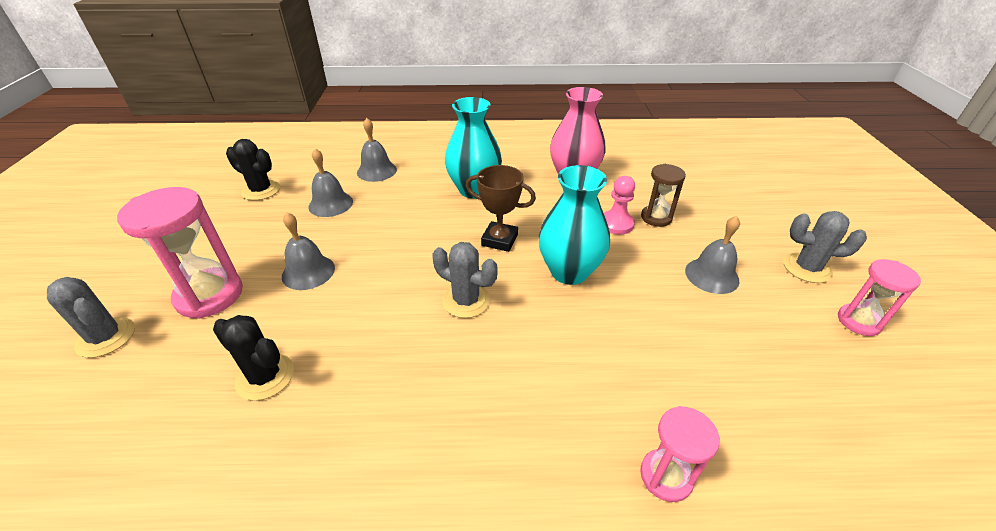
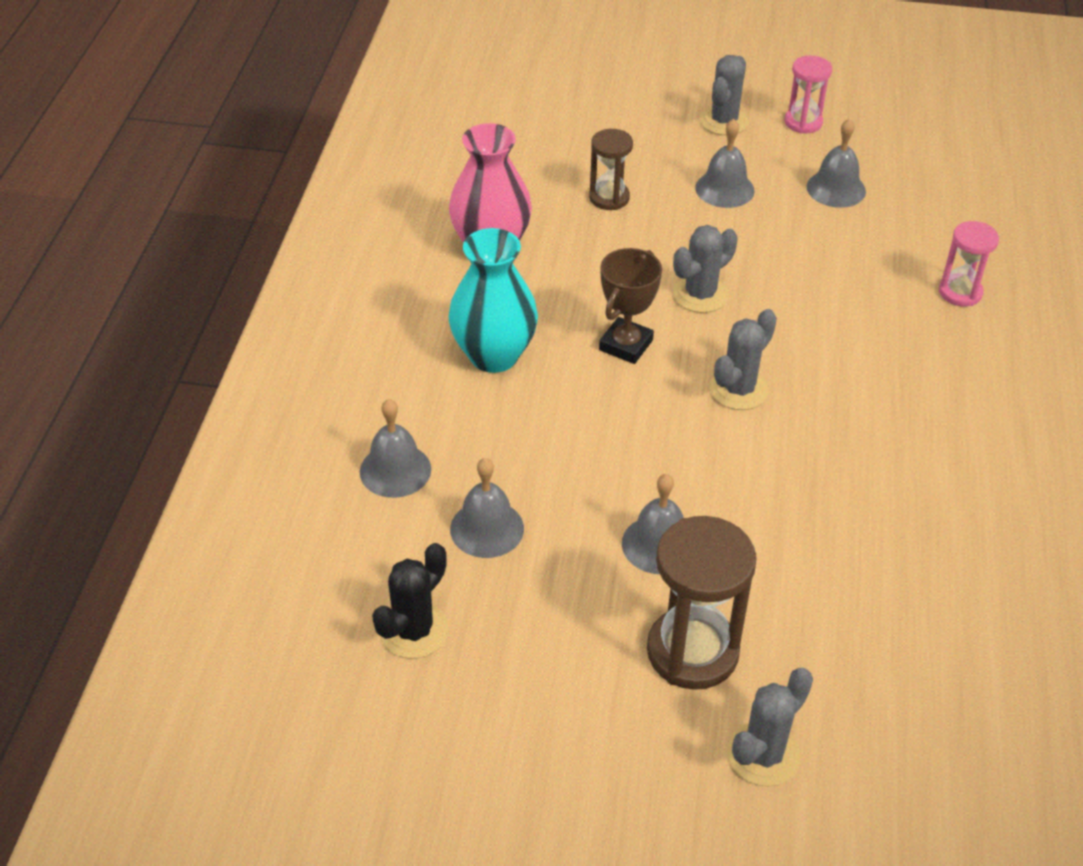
camera: 80 degrees left, 5 degrees up
pink hourglass [117,187,243,319] -> brown hourglass [647,516,757,690]
black cactus [213,315,294,401] -> none
turquoise vase [538,165,610,285] -> grey cactus [673,225,738,313]
pink pawn [604,176,635,234] -> none
none -> grey bell [806,118,866,208]

